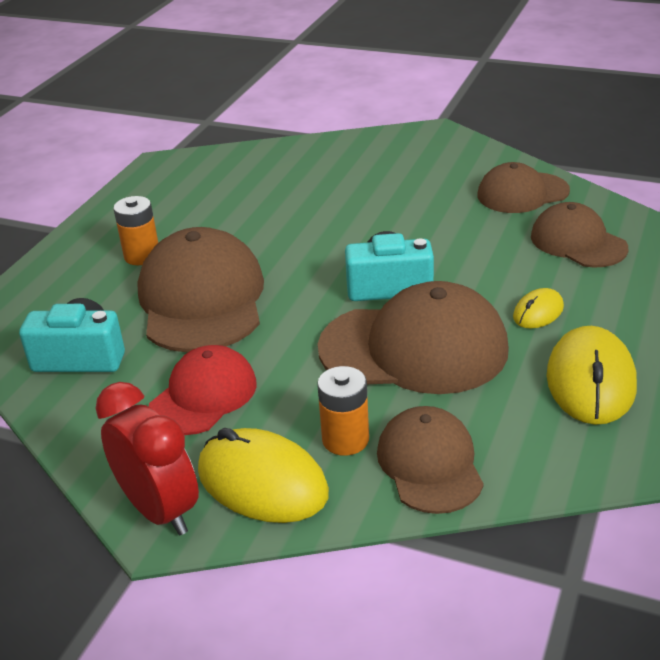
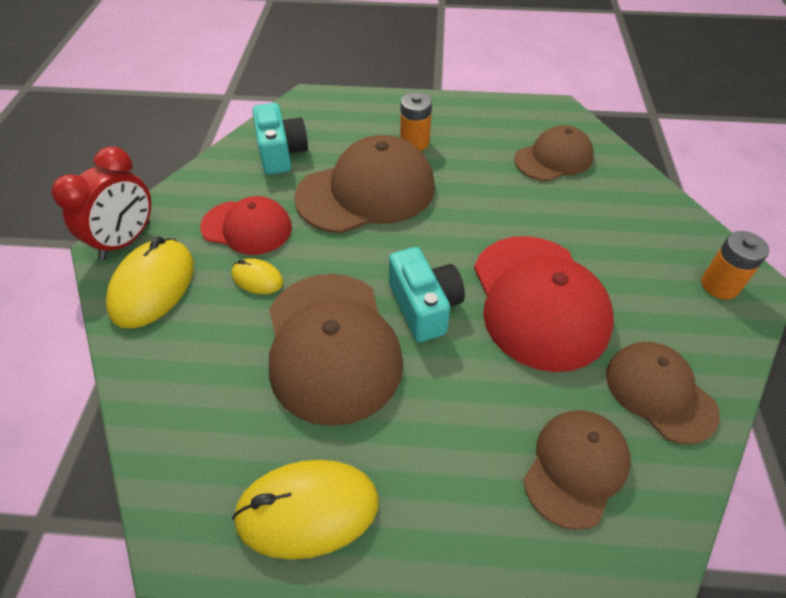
camera: 70 degrees right, 15 degrees up
orange battery [317,366,369,456] -> orange battery moved to [701,231,769,300]
brown cap [377,406,484,514] -> brown cap moved to [514,125,594,181]
yellow mouse [513,288,564,329] -> yellow mouse moved to [232,258,283,294]
none -> red cap [474,236,614,372]

